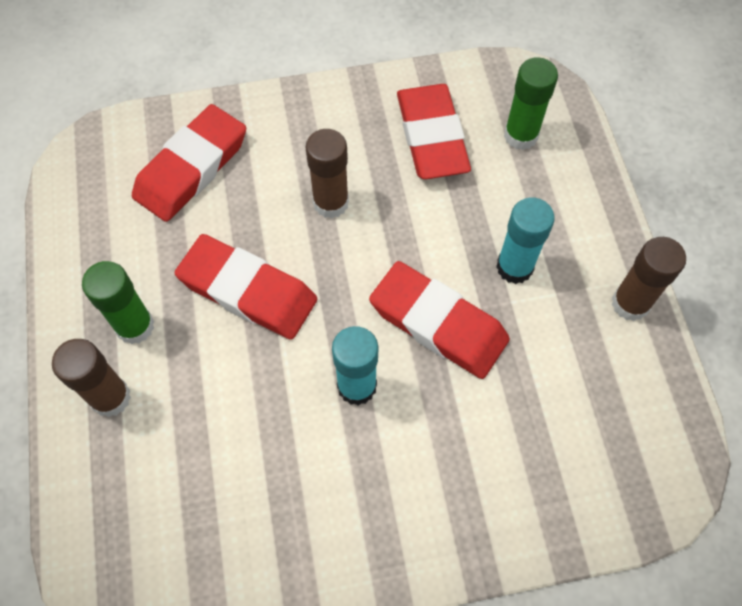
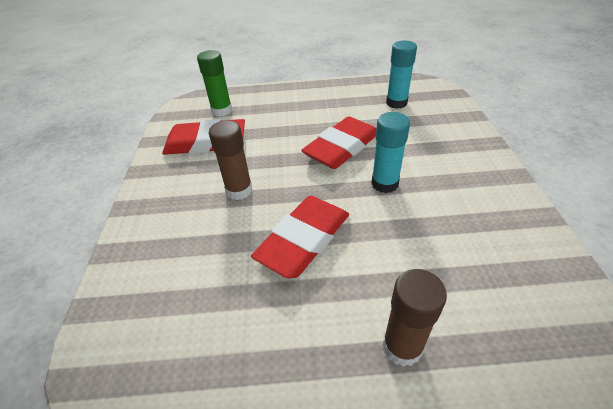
camera: 80 degrees left, 20 degrees down
green glue stick [82,261,154,344] -> none
red eraser [132,104,246,222] -> none
turquoise glue stick [496,197,555,284] -> turquoise glue stick moved to [386,40,417,109]
brown glue stick [612,237,686,321] -> none

